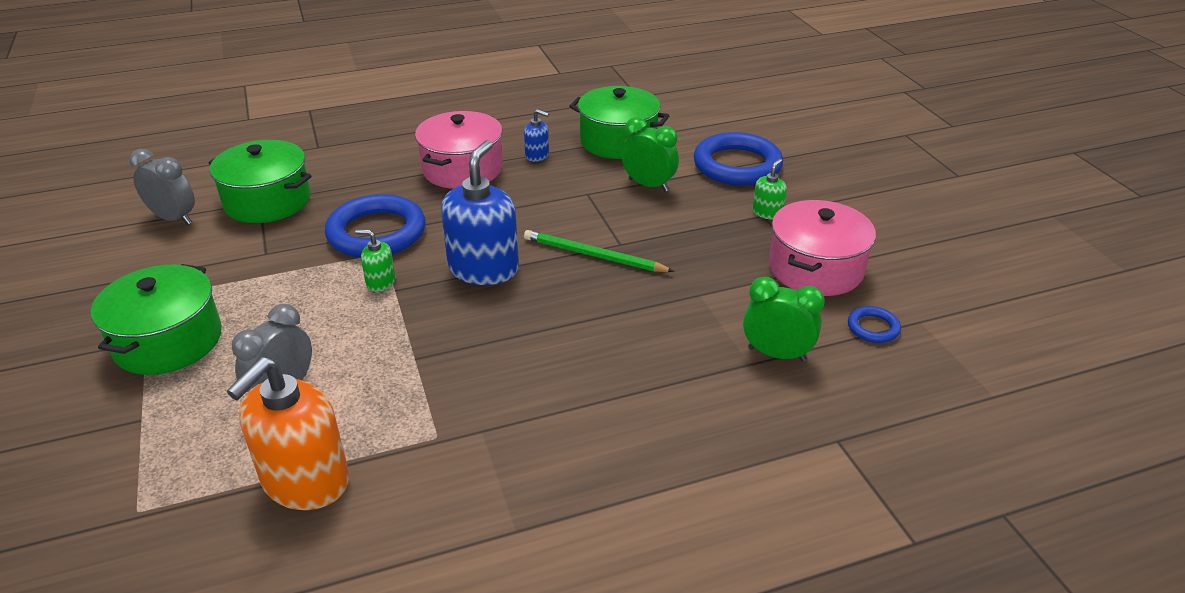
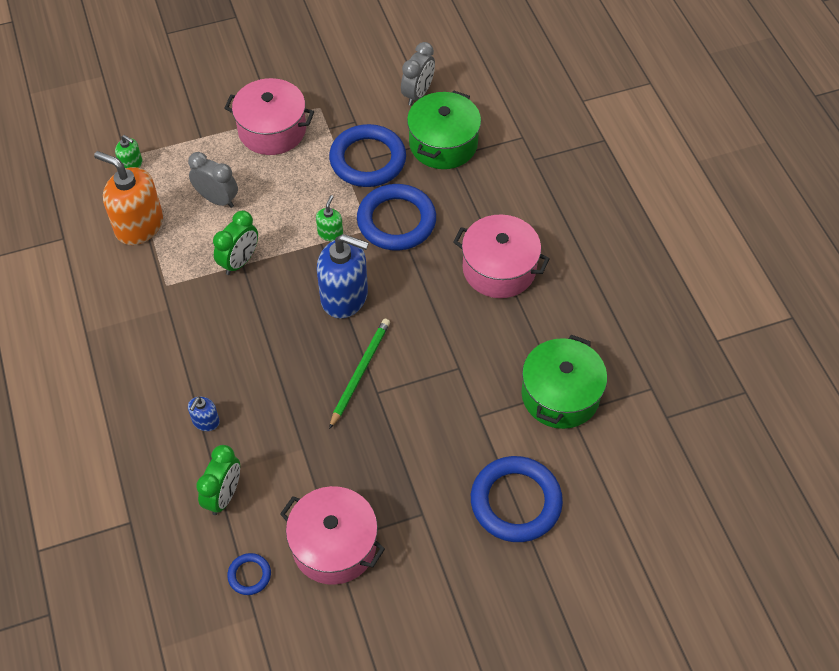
camera: 90 degrees right, 20 degrees up
green pot [91,264,222,375] -> pink pot [224,78,314,155]
blue soap dispenser [524,109,549,162] -> blue soap dispenser moved to [188,397,220,431]
green clock [621,117,679,192] -> green clock moved to [213,211,258,275]
green soap dispenser [752,159,787,220] -> green soap dispenser moved to [115,135,142,168]
none -> blue ring [329,124,406,187]

